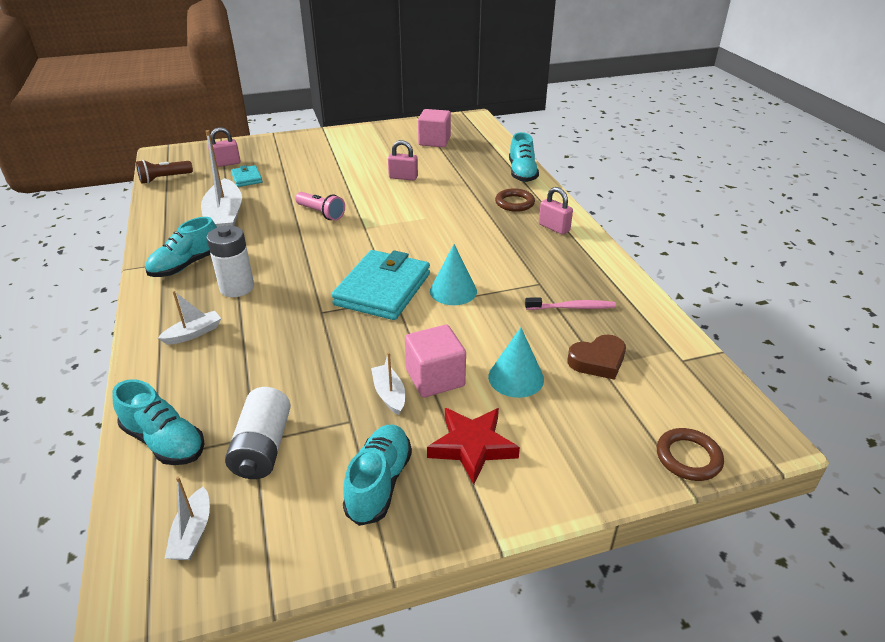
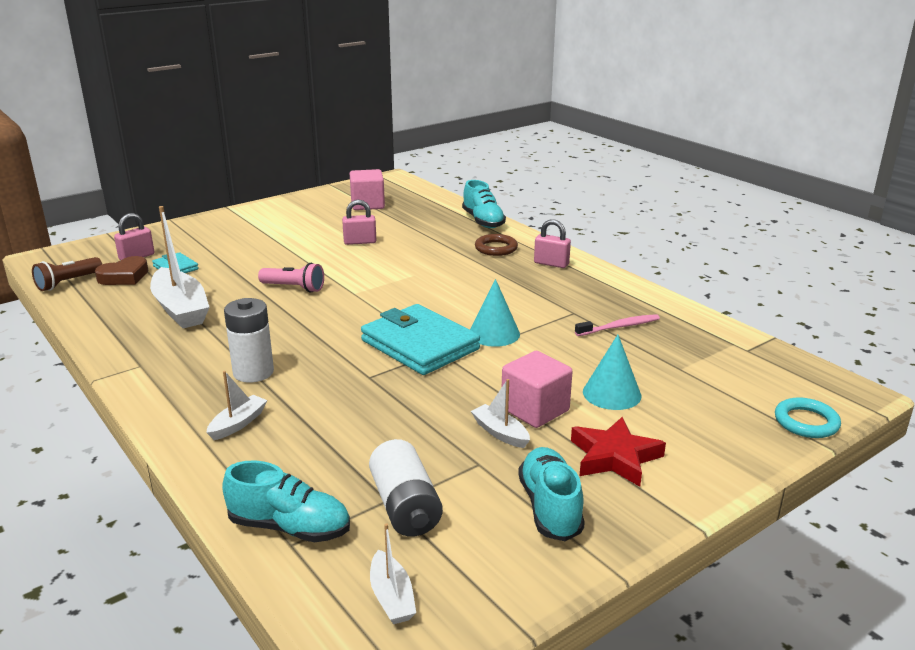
camera: 20 degrees left, 10 degrees down
turquoise shoe [145,217,217,277] -> none
turquoise wallet [332,250,430,320] -> turquoise wallet turned 45 degrees counterclockwise [361,304,480,375]
brown heart [567,334,626,380] -> brown heart moved to [95,256,148,285]
brown ring [657,428,724,481] -> turquoise ring [775,397,841,438]

